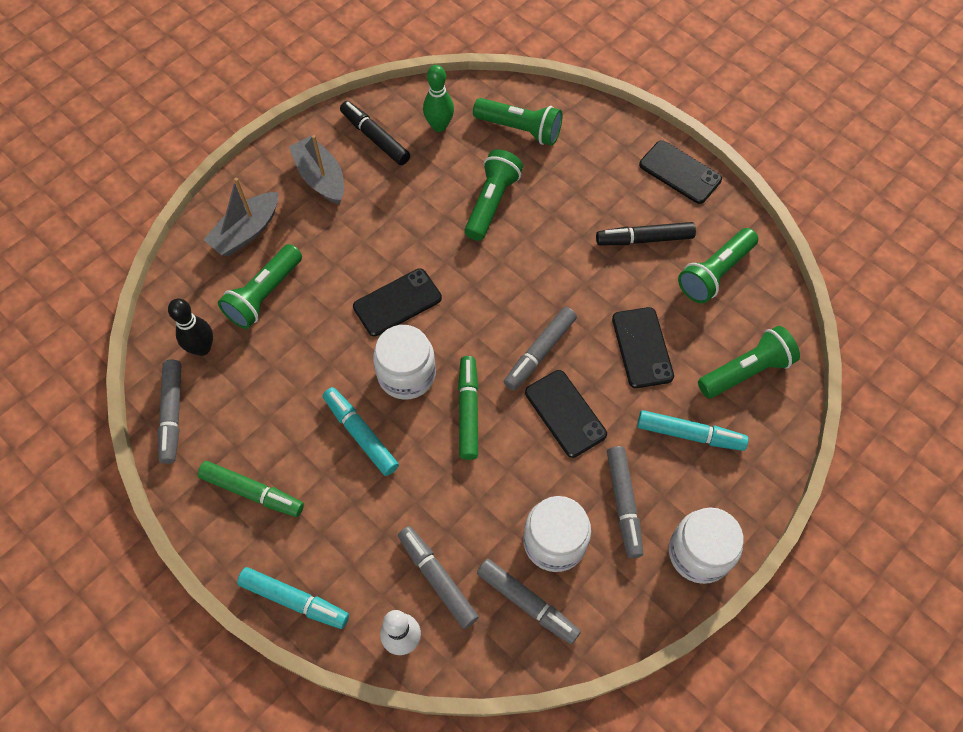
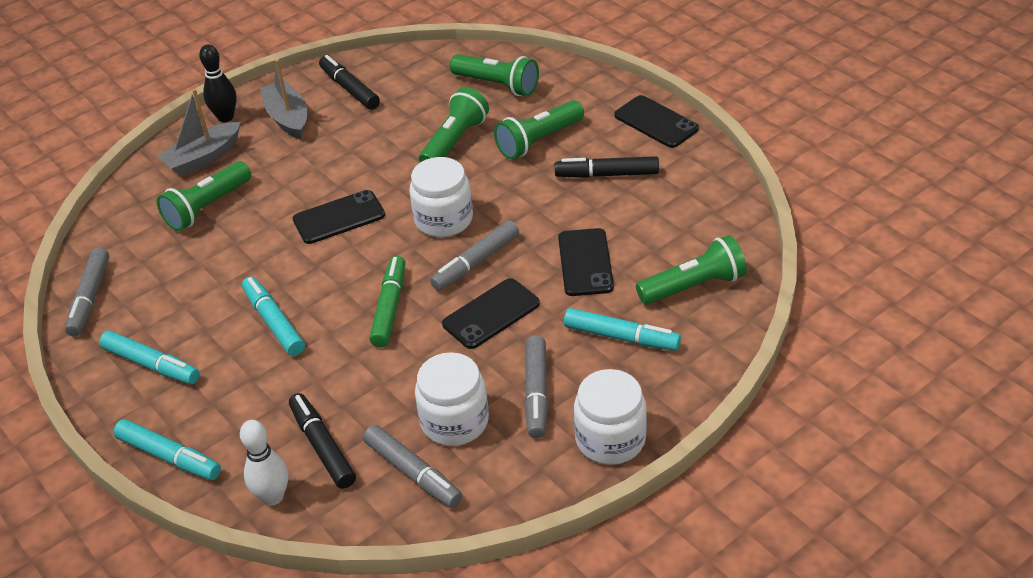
camera: 10 degrees right, 20 degrees down
black bowling pin [168,299,213,356] -> black bowling pin moved to [199,44,237,122]
green marker [198,461,304,517] -> turquoise marker [99,330,200,385]
white jar [373,325,436,400] -> white jar moved to [409,157,473,237]
grey marker [398,526,479,629] -> black marker [289,393,356,489]
green bowling pin [423,65,454,132] -> none
black phone [525,370,607,458] -> black phone turned 75 degrees clockwise [442,278,540,349]
green flashlight [678,228,758,303] -> green flashlight moved to [494,100,584,159]

